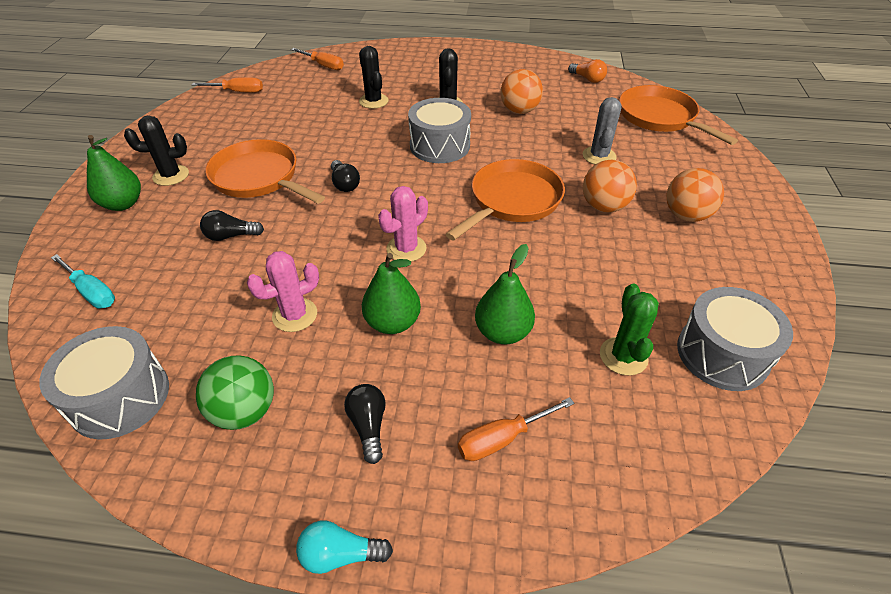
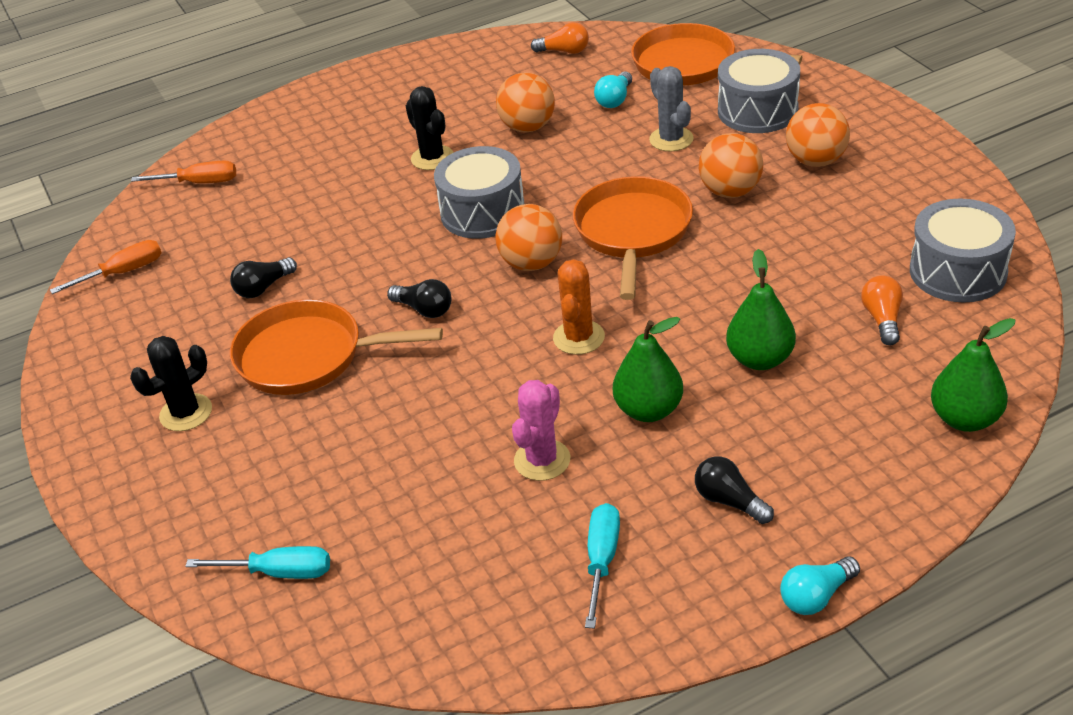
camera: 30 degrees left, 5 degrees down
grey drum [39,326,169,439] -> grey drum moved to [718,49,800,133]
green pear [87,135,141,211] -> green pear moved to [931,318,1016,432]
green ball [196,355,274,430] -> turquoise screwdriver [585,503,620,629]
black light bulb [200,210,264,241] -> black light bulb moved to [230,257,297,298]
black cactus [359,46,389,109] -> none
pink cactus [378,186,428,262] -> orange cactus [553,259,605,355]
orange screwdriver [458,397,575,461] -> none
green cactus [600,284,659,376] -> orange light bulb [861,275,903,345]
none -> orange ball [495,204,562,271]
none -> turquoise light bulb [594,71,632,108]

